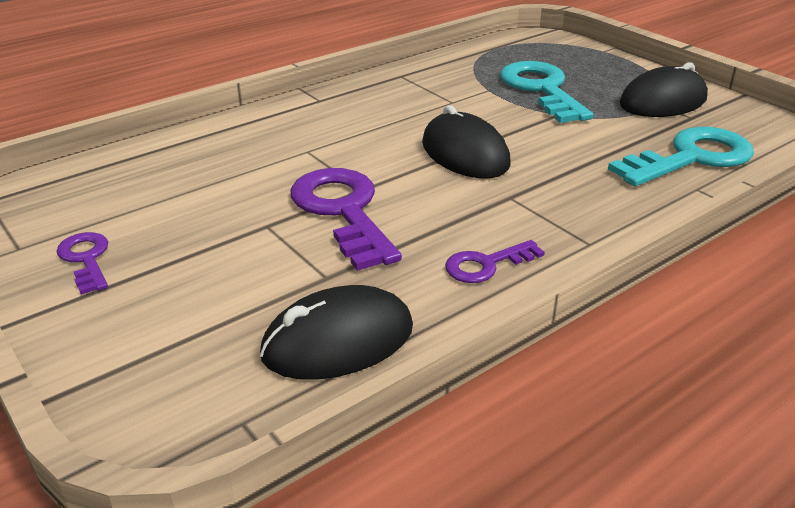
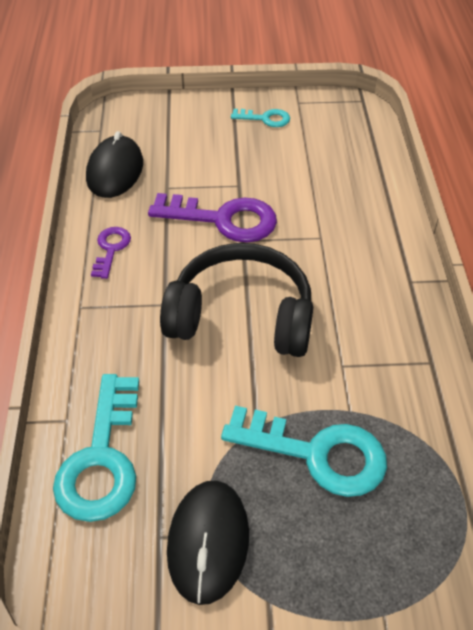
camera: 125 degrees right, 15 degrees up
purple key [57,232,108,295] -> turquoise key [231,109,290,127]
black mouse [422,105,511,179] -> black headphones [160,243,313,357]

